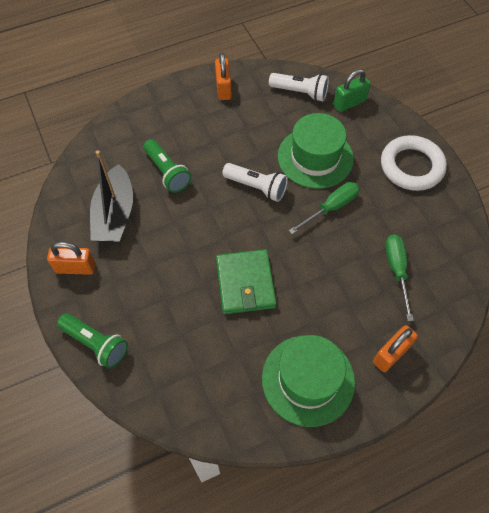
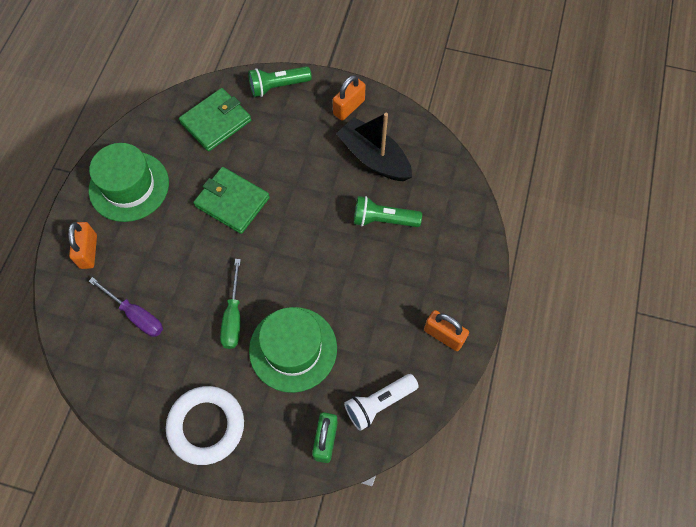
camera: 130 degrees right, 5 degrees up
white flashlight [222,163,288,202] -> none
green screwdriver [385,234,414,321] -> purple screwdriver [89,277,163,337]
none -> green wallet [179,88,251,152]

